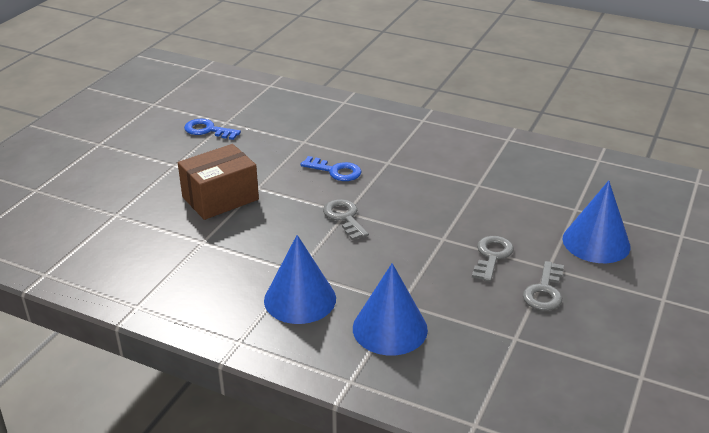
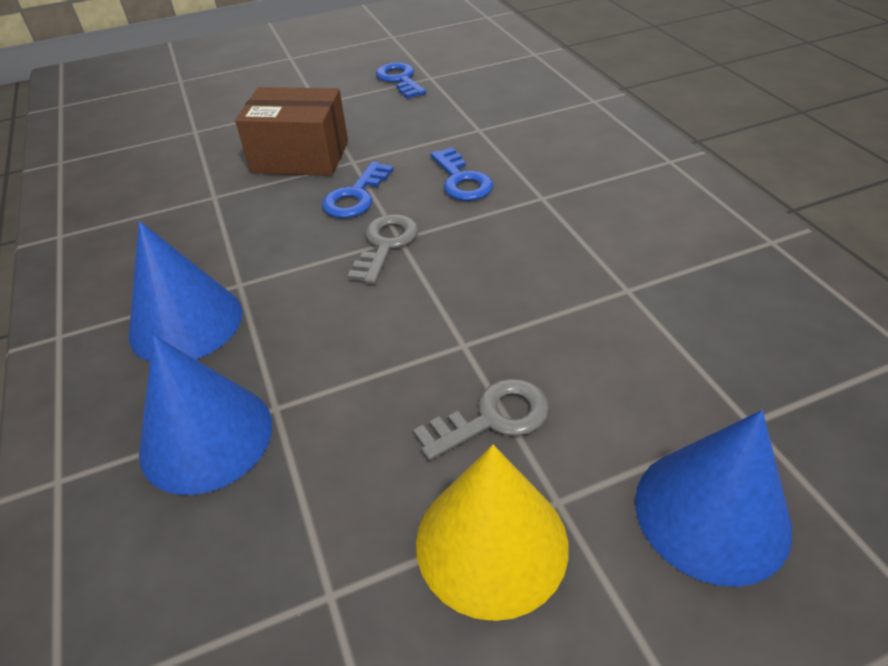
camera: 45 degrees right, 10 degrees up
grey key [523,261,564,311] -> yellow cone [416,445,569,621]
none -> blue key [322,162,394,218]

